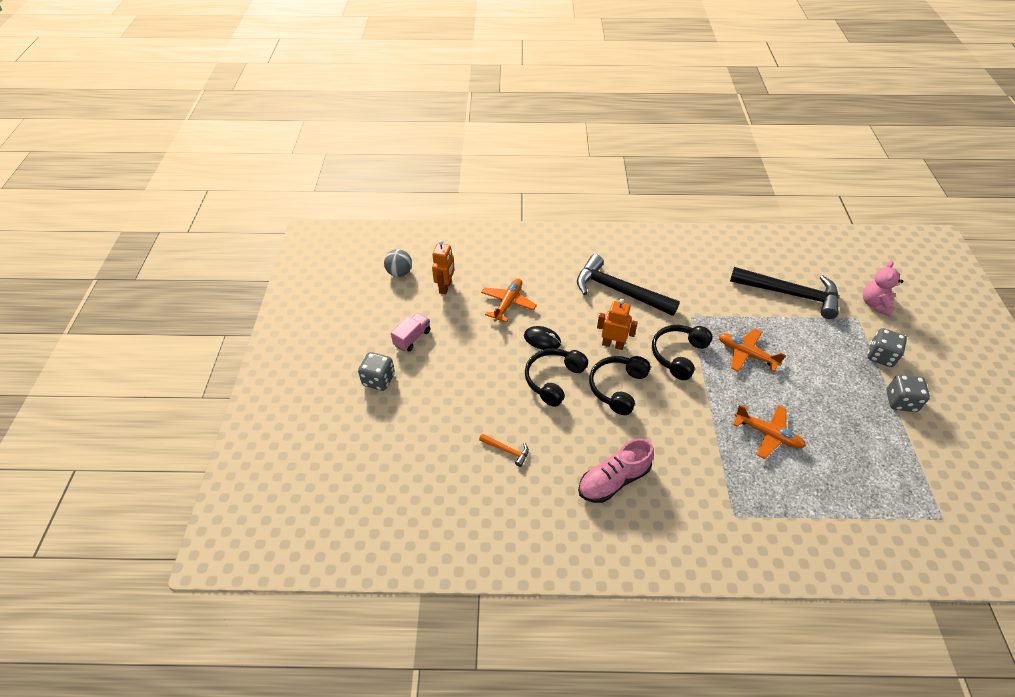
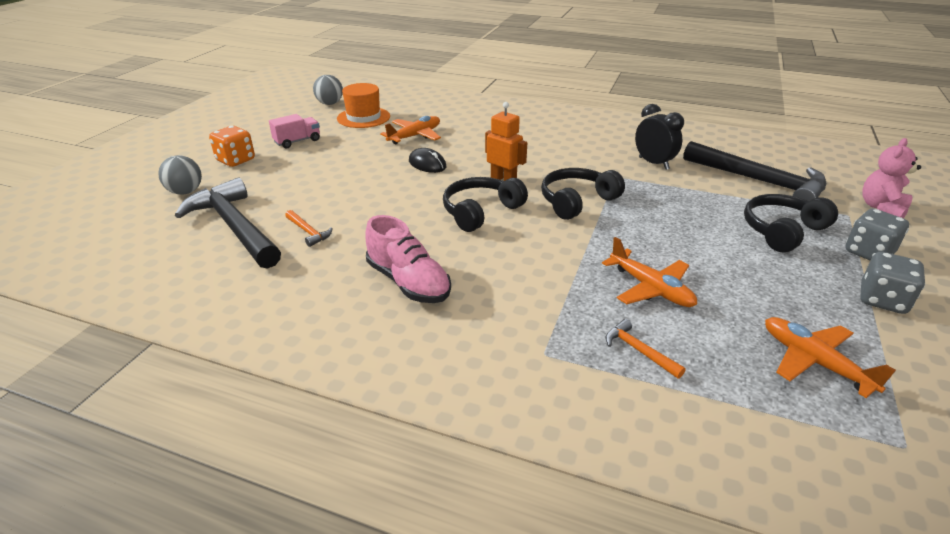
camera: 20 degrees right, 15 degrees down
grey dice [358,352,395,391] -> orange dice [209,126,255,167]
orange robot [432,240,455,294] -> orange hat [337,83,390,128]
black headphones [525,348,588,407] -> black headphones moved to [744,194,838,253]
black hammer [577,254,680,316] -> black hammer moved to [175,178,281,269]
pink shoe [578,438,654,503] -> pink shoe turned 120 degrees counterclockwise [365,215,451,303]
orange plane [719,328,786,372] -> orange plane moved to [765,317,896,398]
none -> grey ball [158,155,202,195]
none -> orange hammer [605,319,686,379]
none -> black clock [635,104,684,170]

